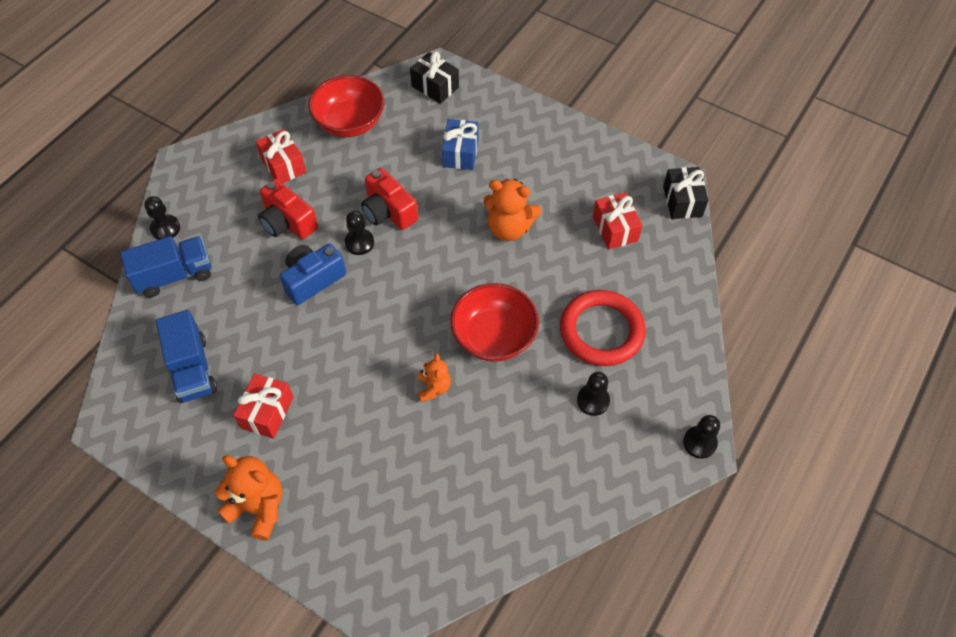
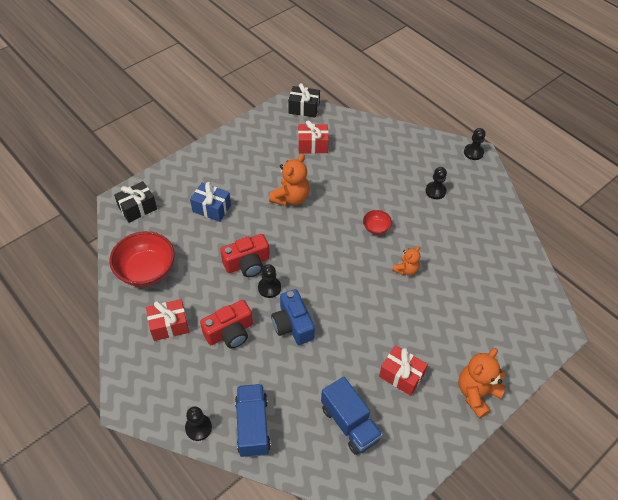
camera: 75 degrees left, 5 degrees down
blue truck [156,310,217,403] -> blue truck turned 60 degrees clockwise [321,377,383,455]
orange teddy bear [418,353,451,402] -> orange teddy bear turned 120 degrees clockwise [392,246,420,276]
red bowl [450,283,539,362] -> red bowl [363,210,392,235], size x0.48
red ring [560,290,646,366] -> none

